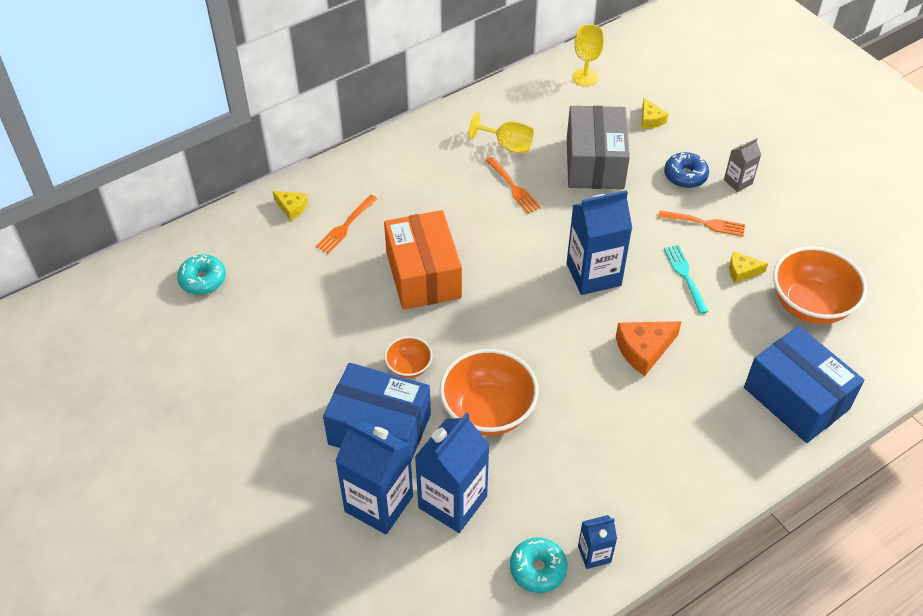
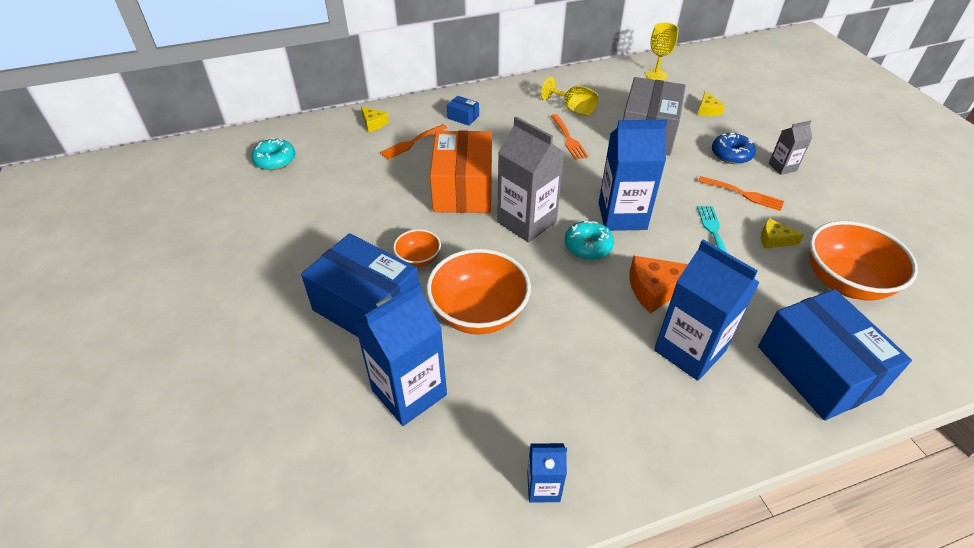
camera: 15 degrees right, 5 degrees down
blue carton [335,421,413,534] -> blue carton moved to [654,240,760,381]
turquoise donut [510,537,568,593] -> turquoise donut moved to [565,221,614,260]
none -> blue box [447,96,479,126]
none -> grey carton [497,117,565,243]

